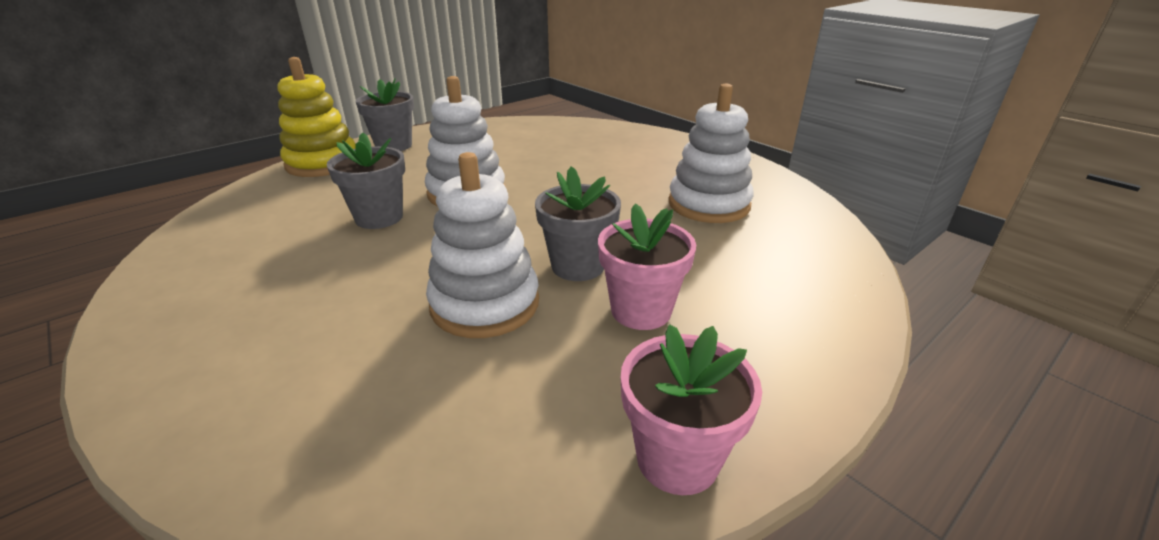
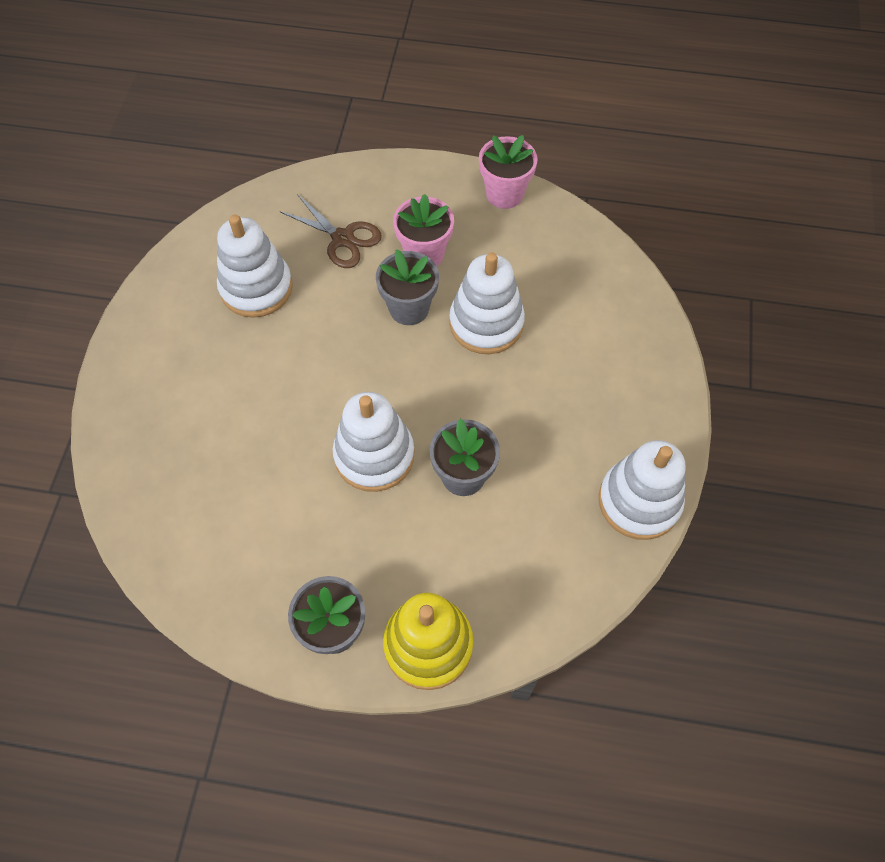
camera: 130 degrees left, 30 degrees up
none -> brown scissors [279,194,382,268]
none -> white stacking toy [599,440,686,540]

